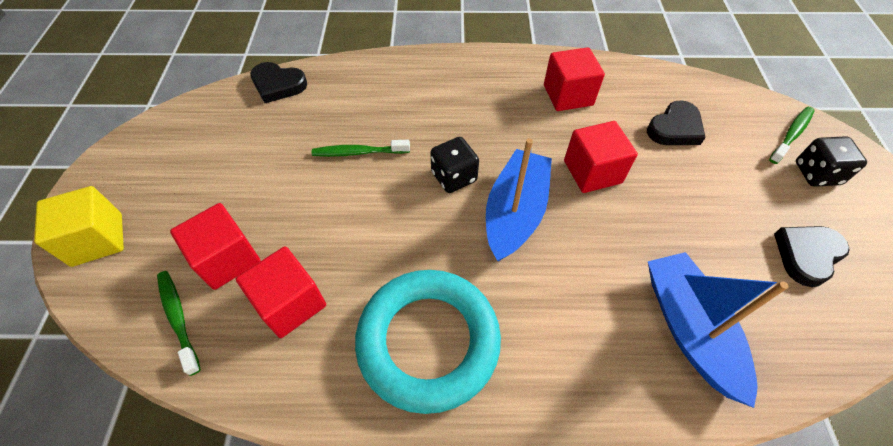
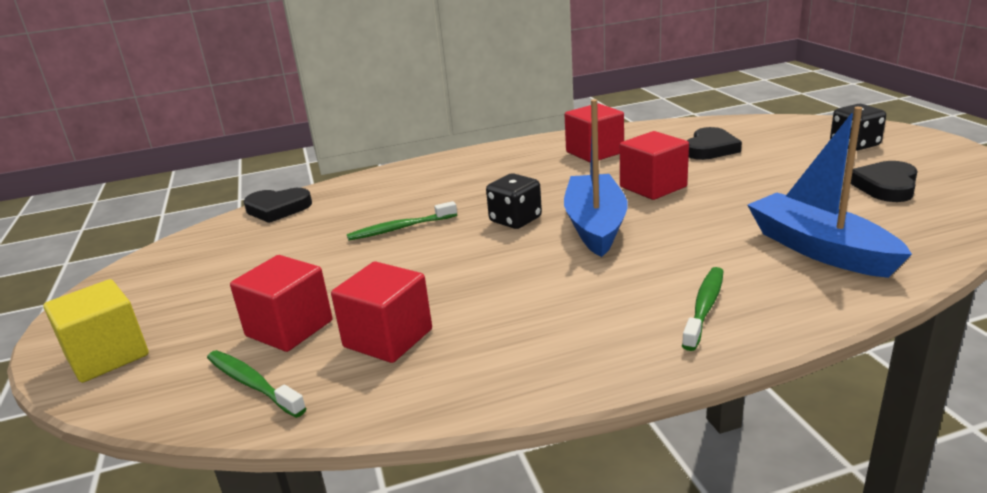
camera: 15 degrees left, 30 degrees down
turquoise ring [355,270,501,414] -> none
green toothbrush [769,107,814,164] -> green toothbrush moved to [682,267,723,351]

